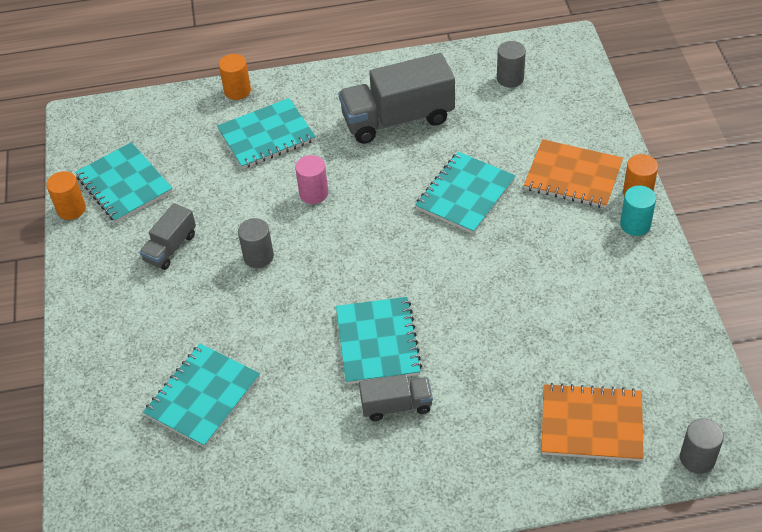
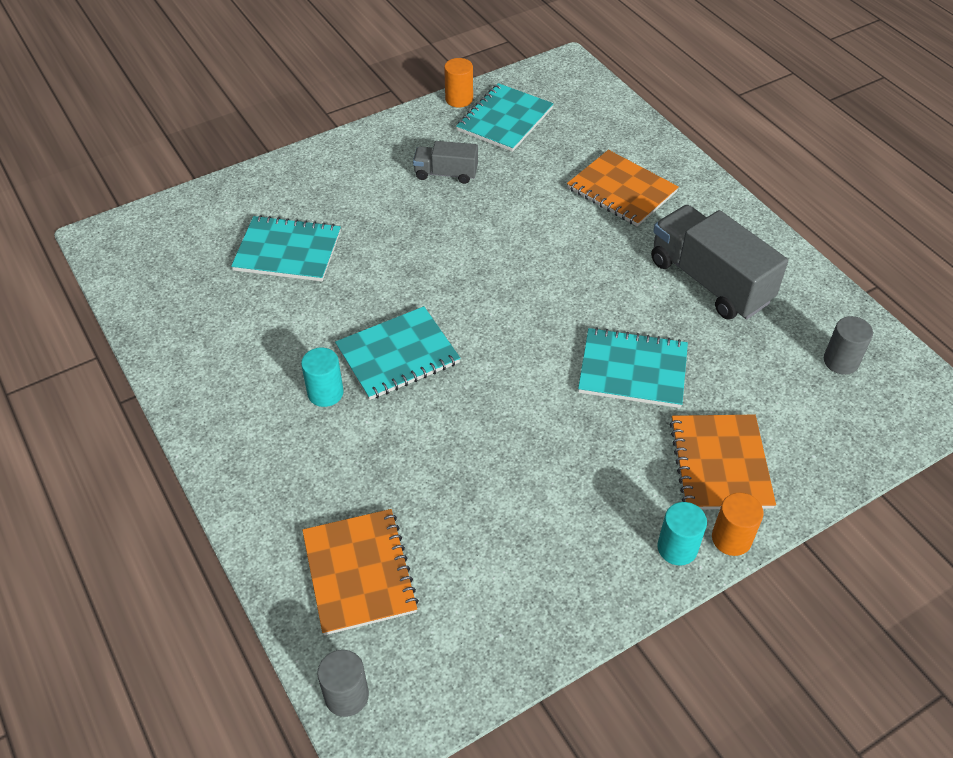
camera: 65 degrees right, 0 degrees up
turquoise notebook [217,98,316,169] -> orange notebook [567,150,679,226]
orange cylinder [219,54,251,100] -> none
grey cylinder [238,218,274,268] -> none
pink cylinder [295,155,328,204] -> none
grey truck [359,374,433,421] -> turquoise cylinder [301,348,344,407]

